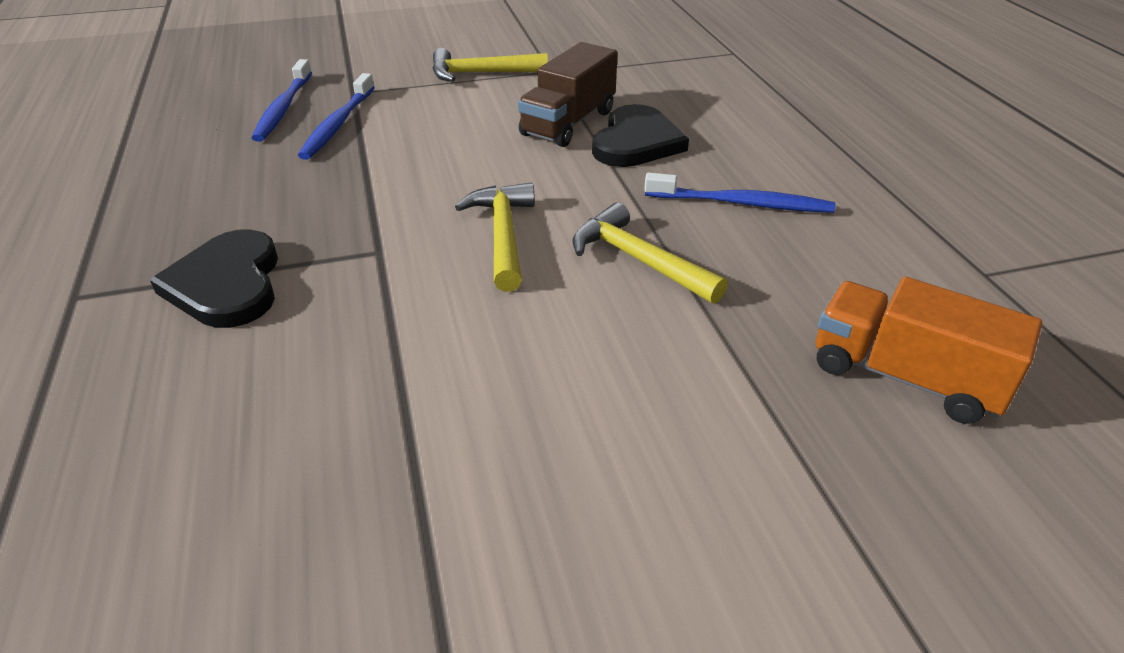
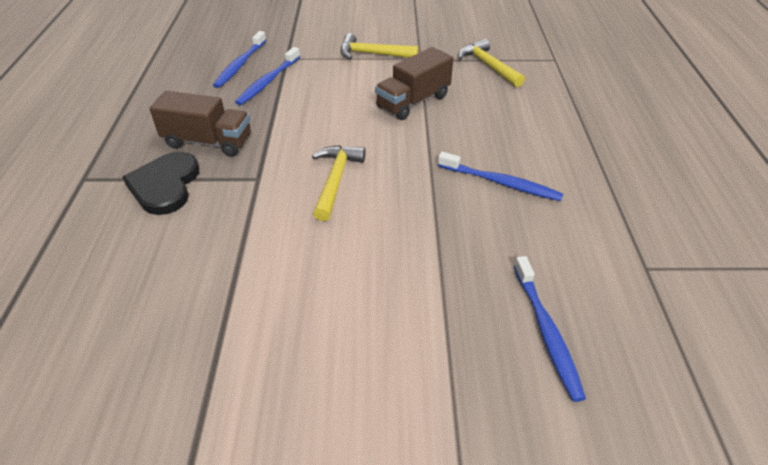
camera: 15 degrees right, 5 degrees up
yellow hammer [572,203,728,304] -> yellow hammer moved to [458,39,525,87]
black heart [592,104,689,167] -> none
orange truck [816,277,1042,424] -> blue toothbrush [514,256,586,402]
none -> brown truck [149,91,251,157]

